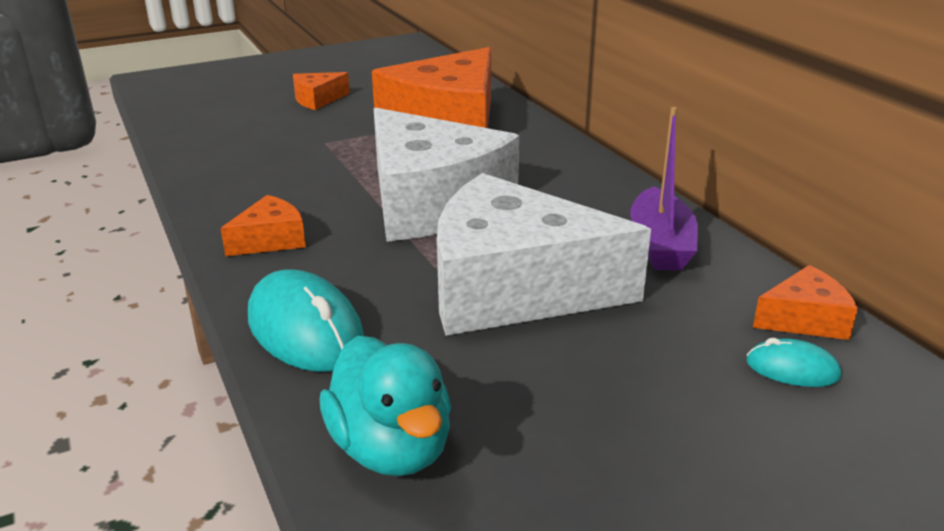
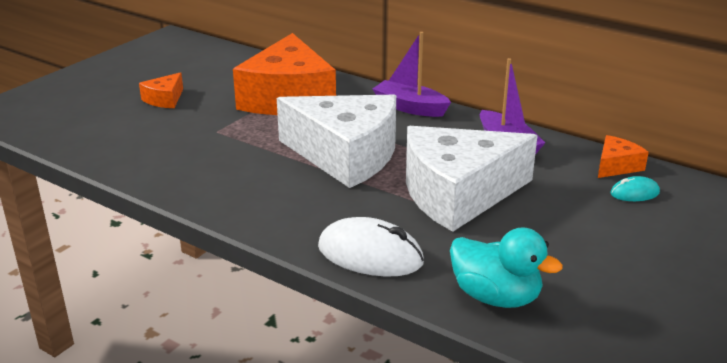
camera: 30 degrees left, 0 degrees up
orange cheese [220,195,306,256] -> none
turquoise mouse [248,269,364,372] -> white mouse [318,217,424,277]
none -> purple boat [373,32,451,117]

